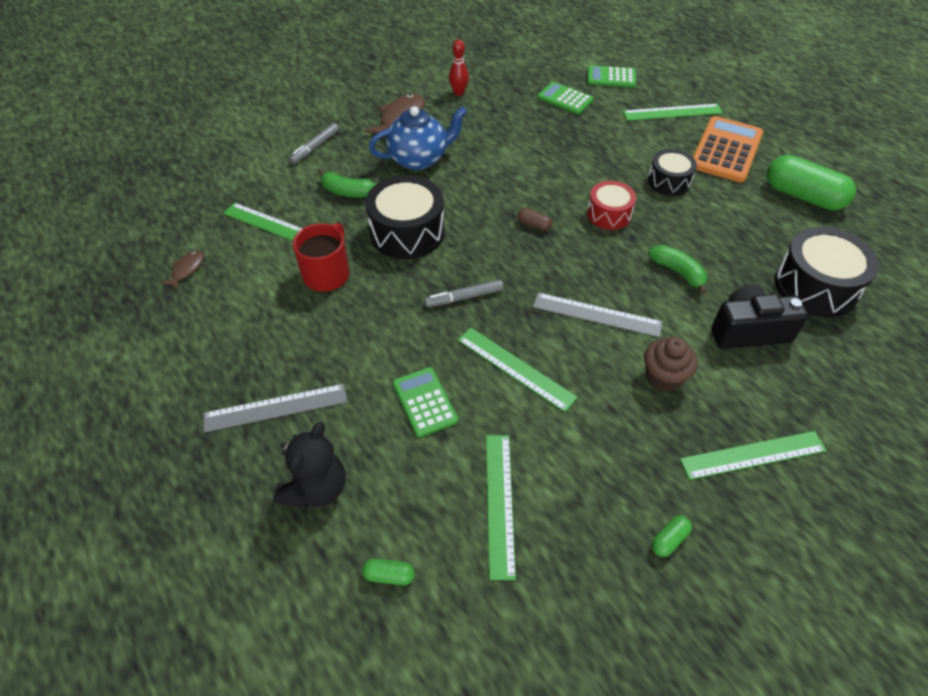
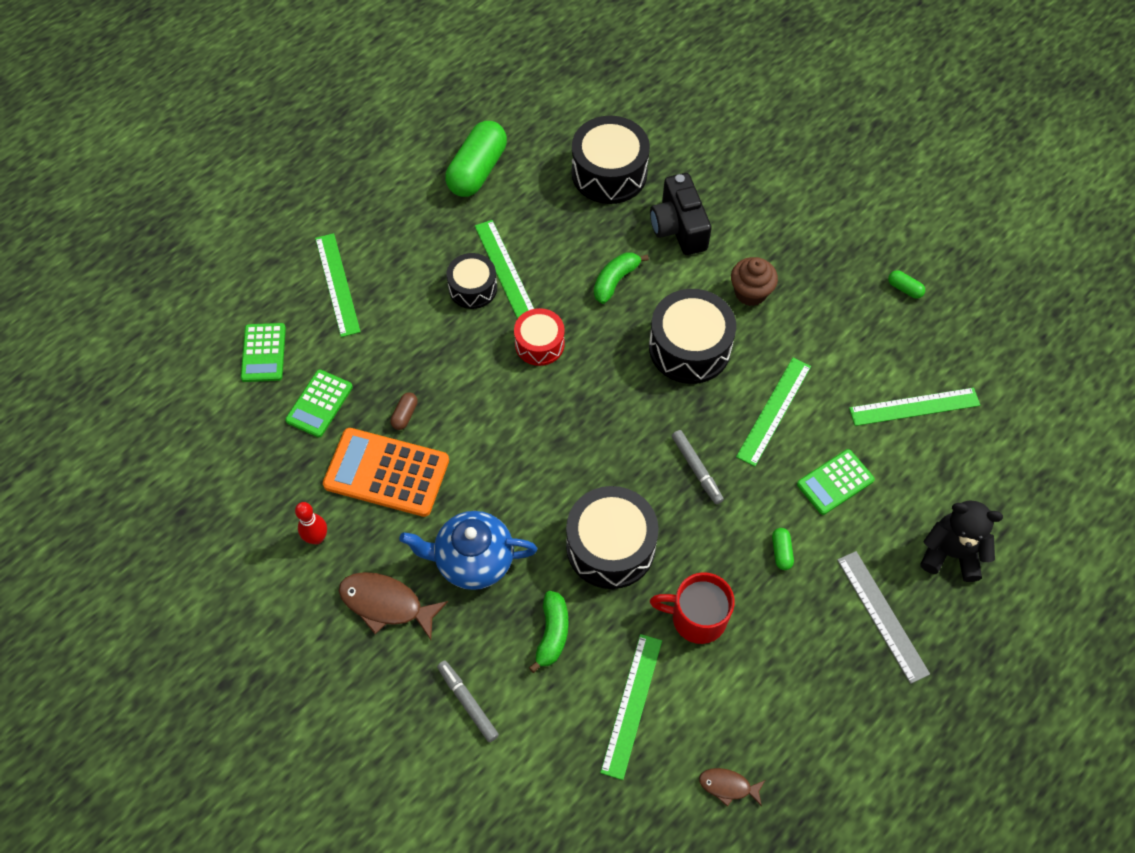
camera: 100 degrees left, 10 degrees up
grey marker [289,123,339,164] -> grey marker turned 150 degrees counterclockwise [437,661,499,742]
green capsule [362,559,415,585] -> green capsule moved to [772,528,794,570]
blue teapot [369,106,467,170] -> blue teapot turned 60 degrees counterclockwise [399,511,537,590]
brown capsule [518,208,552,231] -> brown capsule moved to [390,392,418,430]
grey ruler [533,293,663,337] -> black drum [649,289,736,384]
green ruler [680,431,827,480] -> green ruler moved to [475,220,534,319]
orange calculator [693,116,763,183] -> orange calculator moved to [323,428,449,517]

